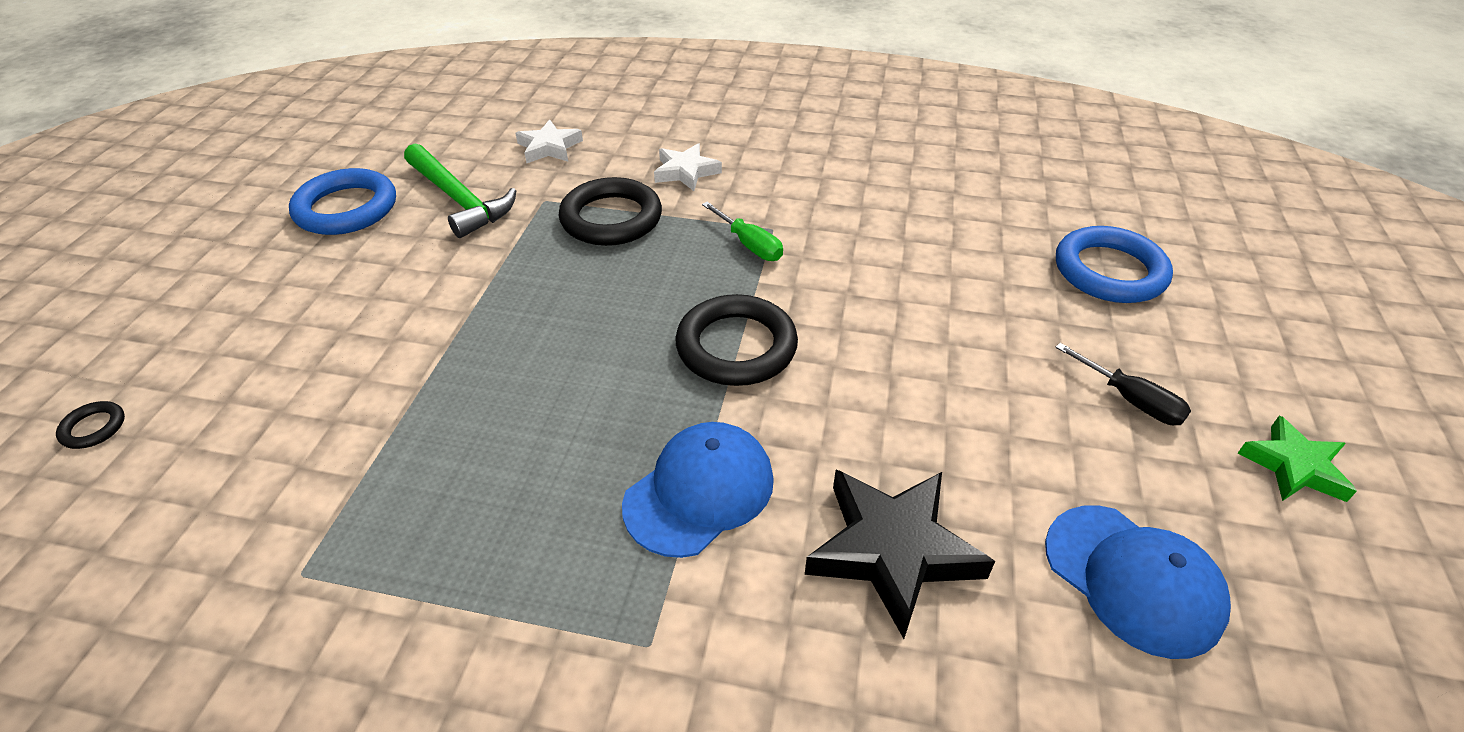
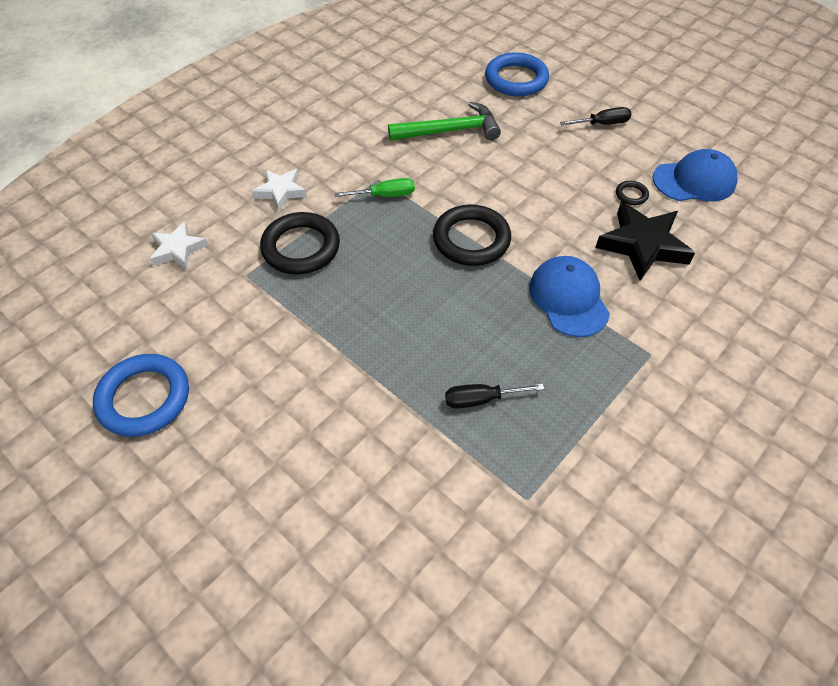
camera: 60 degrees left, 10 degrees up
black ring [56,401,125,449] -> black ring moved to [616,181,649,205]
green hammer [404,143,516,238] -> green hammer moved to [388,102,501,141]
green star [1238,415,1357,502] -> none
none -> black screwdriver [445,384,544,408]

